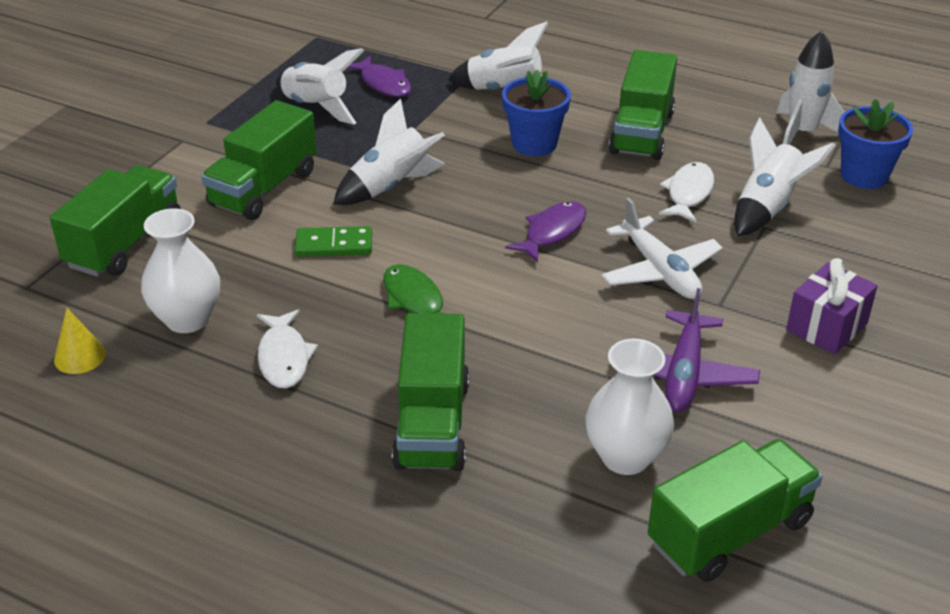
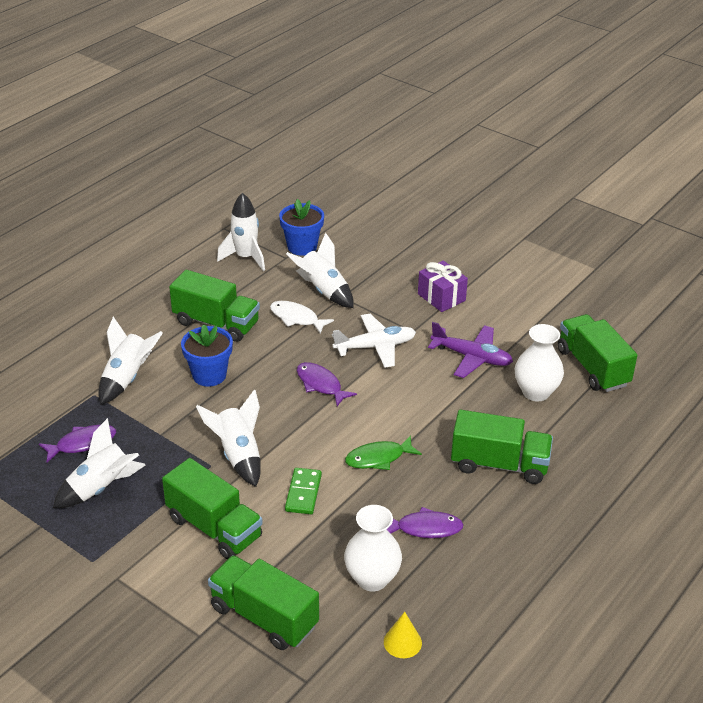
camera: 80 degrees left, 0 degrees up
white fish [257,309,318,389] -> purple fish [387,507,463,538]

